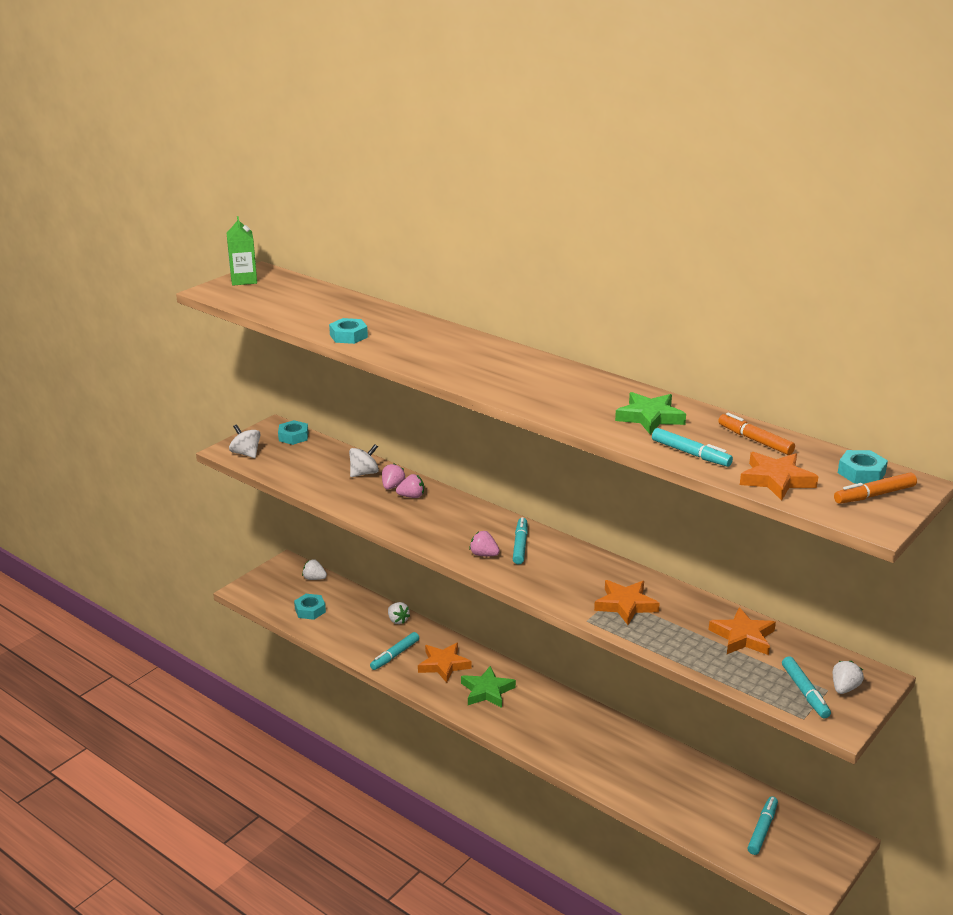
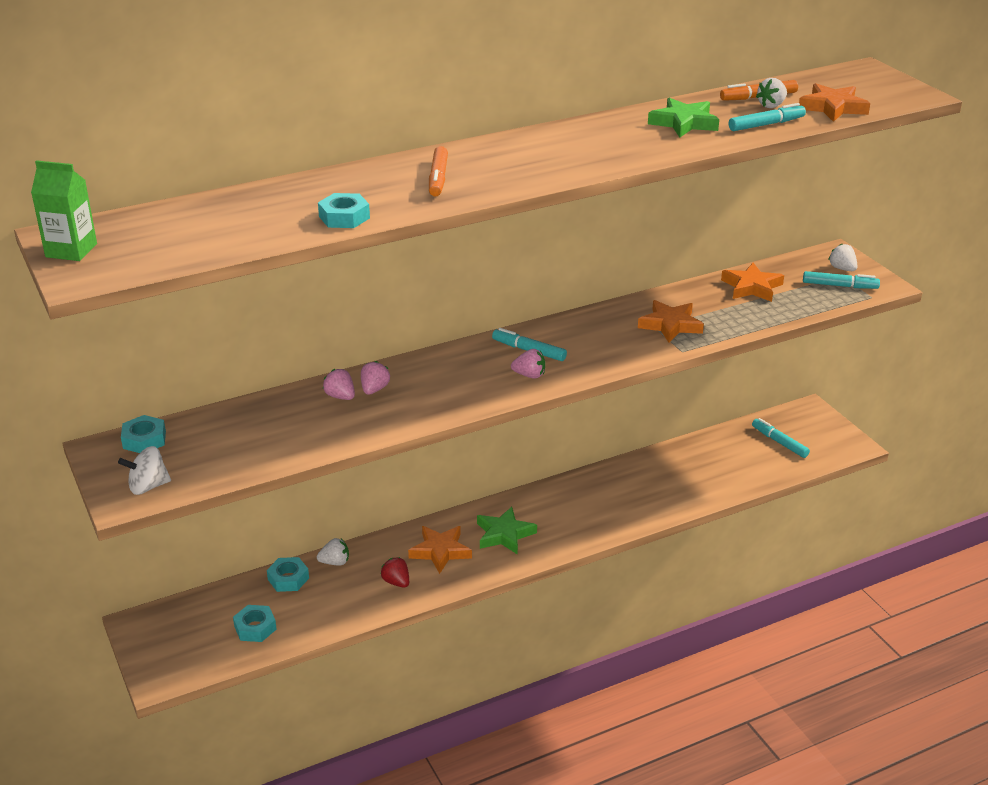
camera: 65 degrees left, 5 degrees up
white strawberry [302,559,327,580] -> white strawberry moved to [756,78,787,108]
white spinning top [349,444,379,477] -> none
turquoise marker [370,632,419,670] -> red strawberry [380,557,409,588]
pink strawberry [469,531,500,556] -> pink strawberry turned 135 degrees counterclockwise [511,349,545,379]
orange marker [834,472,917,504] -> orange marker moved to [429,146,448,196]
turquoise nut [838,450,888,484] -> turquoise nut moved to [267,557,309,592]

